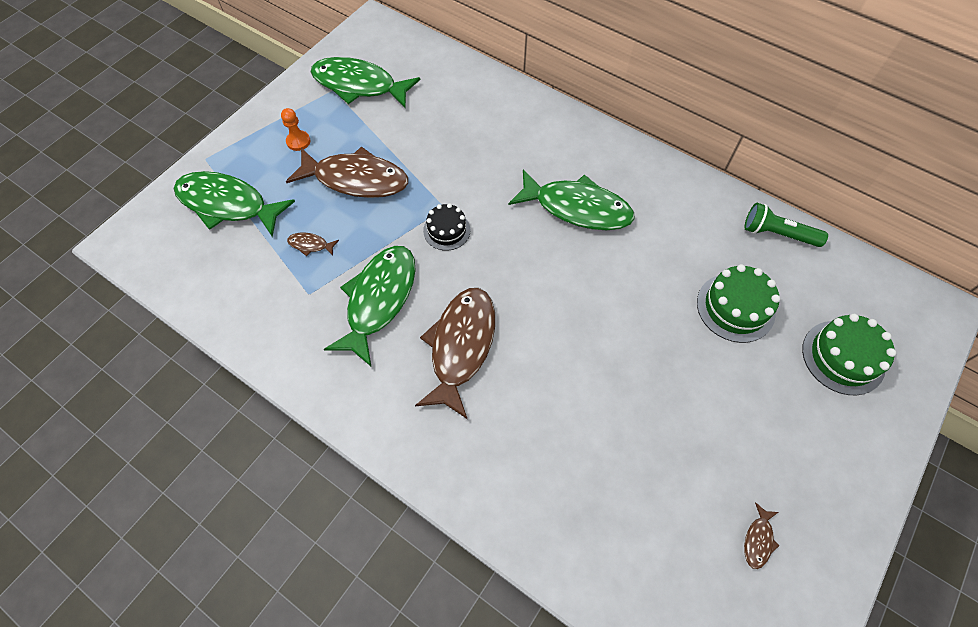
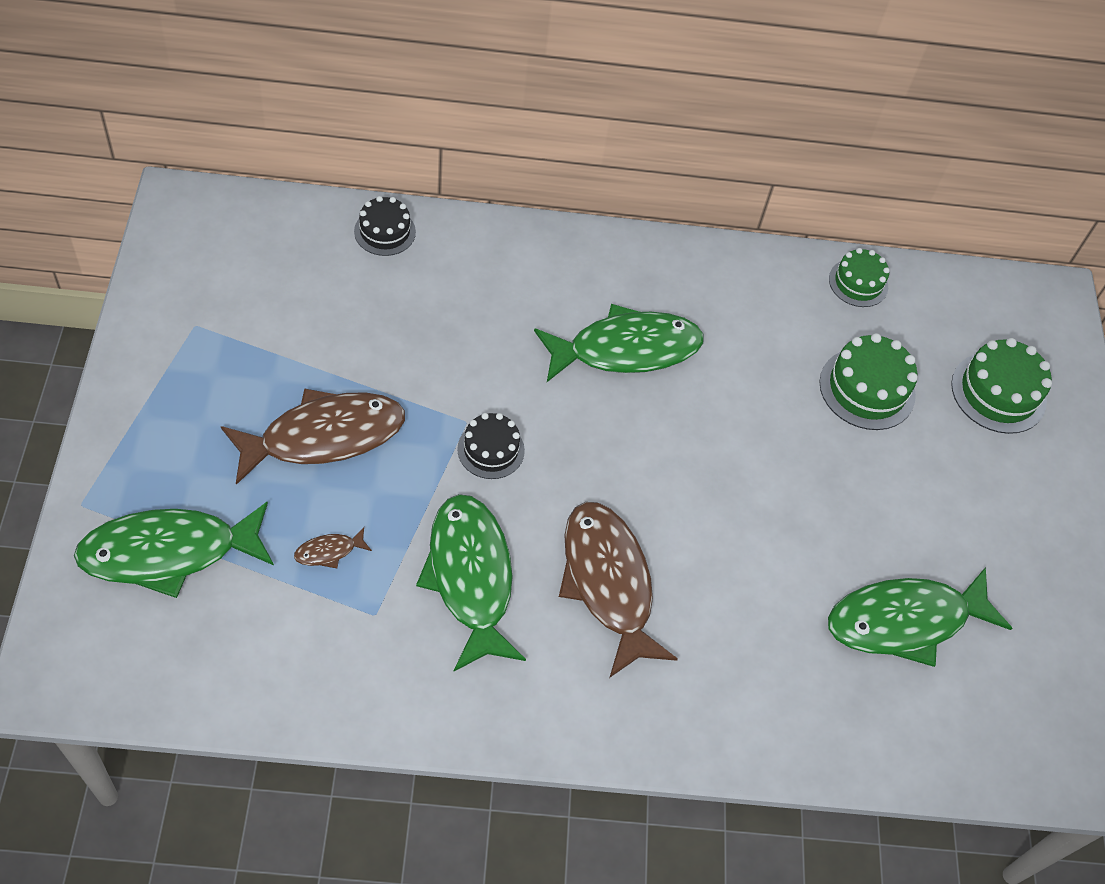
camera: 40 degrees left, 5 degrees down
orange pawn [281,108,310,151] -> none
green fish [311,57,420,108] -> green fish moved to [828,567,1013,667]
green flashlight [744,203,828,247] -> green cake [829,248,890,307]
brown fish [744,502,779,569] -> none
none -> black cake [354,196,416,256]

